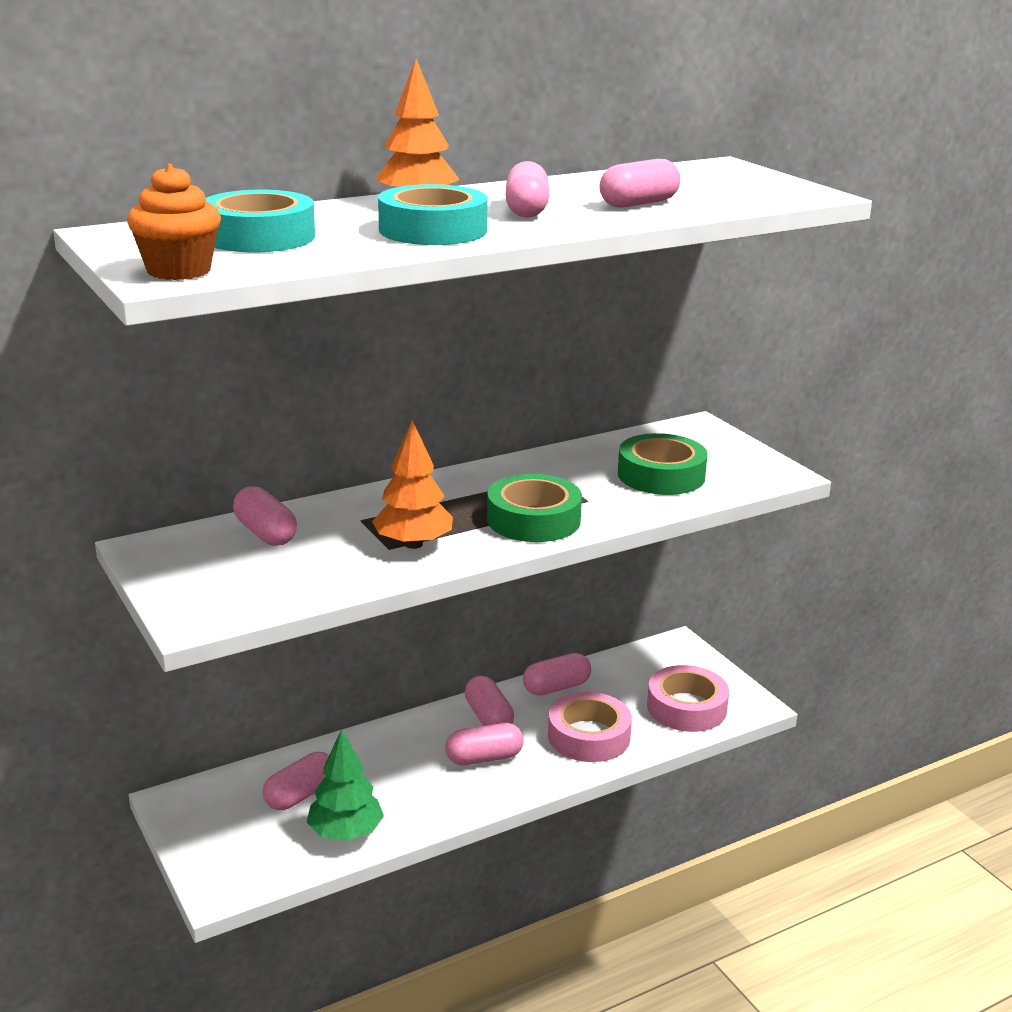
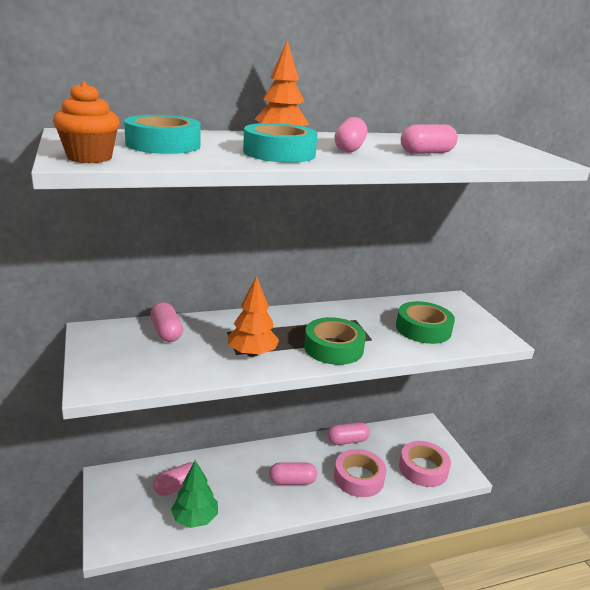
camera: 10 degrees right, 0 degrees up
pink capsule [465,676,514,726] -> none

